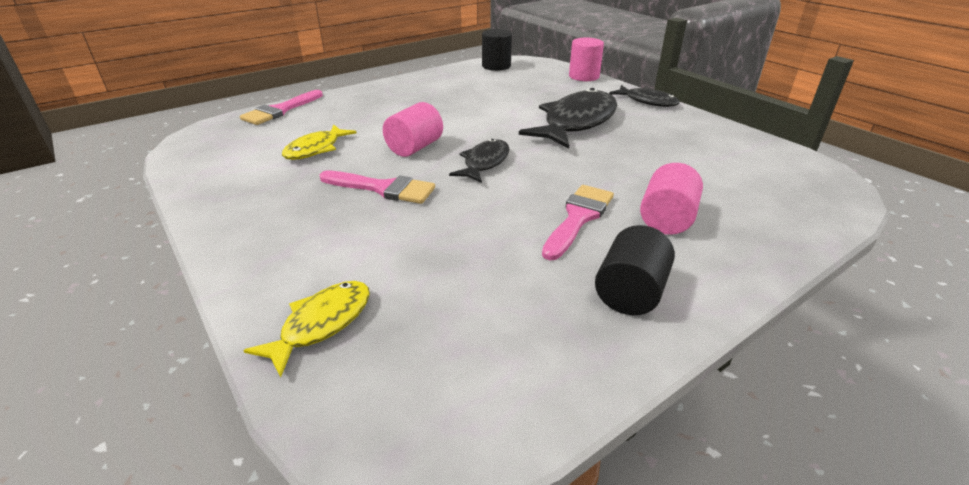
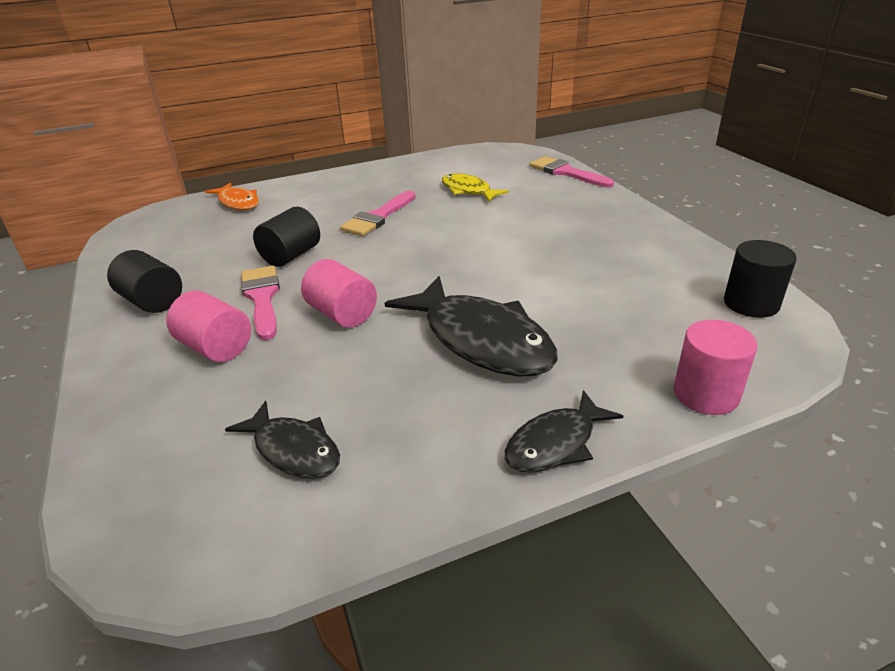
camera: 105 degrees right, 0 degrees up
yellow fish [243,281,370,378] -> orange fish [205,183,259,210]
pink cylinder [383,102,443,157] -> pink cylinder moved to [301,259,377,328]
black fish [449,139,510,183] -> black fish moved to [225,401,340,479]
pink brush [542,185,614,260] -> pink brush turned 150 degrees counterclockwise [241,266,280,340]
none -> black cylinder [253,207,320,267]

